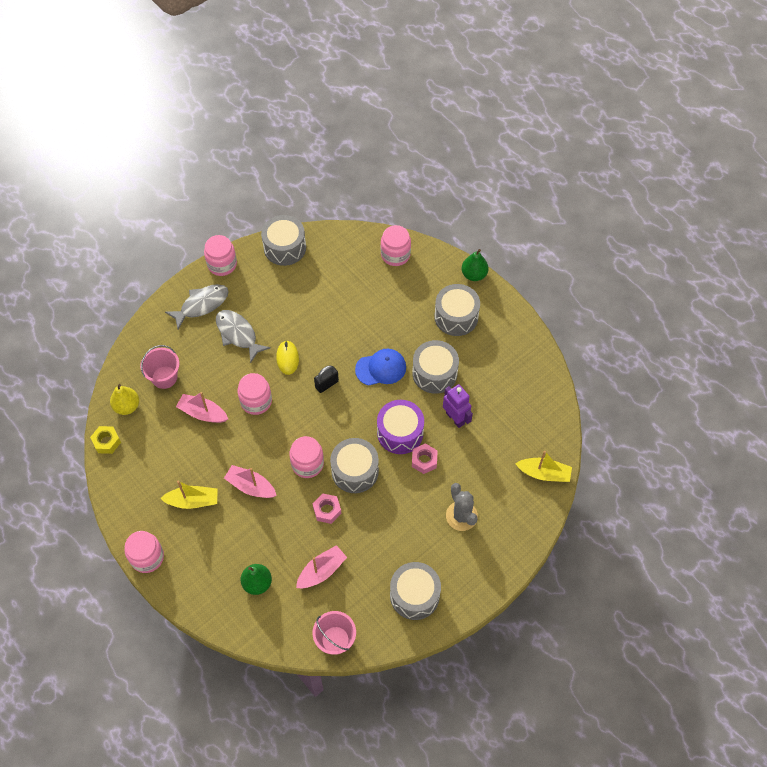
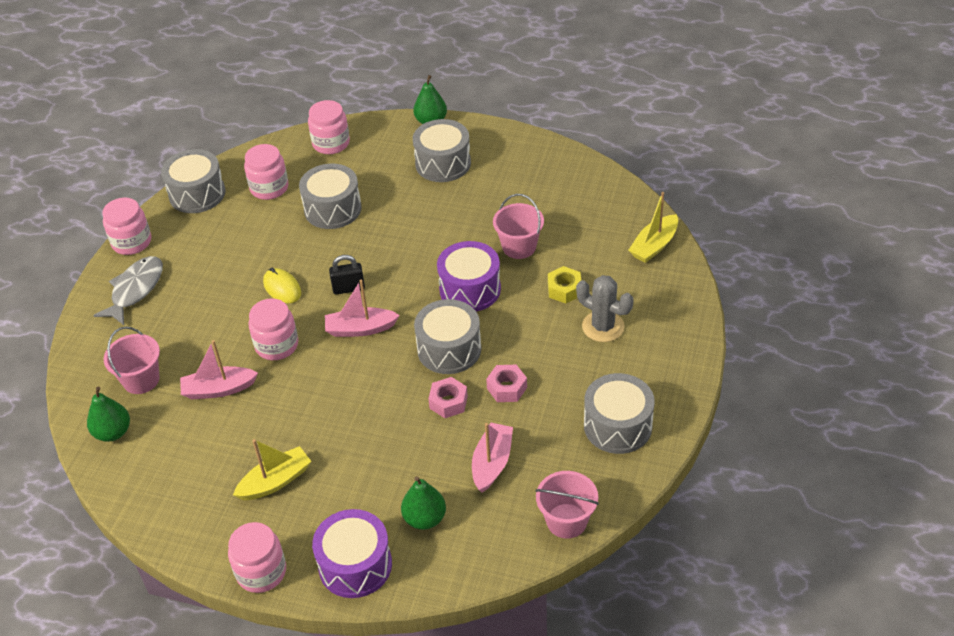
camera: 30 degrees left, 15 degrees down
yellow nut [90,426,121,454] -> yellow nut moved to [548,266,581,304]
yellow pear [110,384,139,415] -> green pear [87,387,130,442]
grey fish [216,310,271,363] -> none
pink boat [224,465,277,498] -> pink boat moved to [325,280,400,337]
pink jar [289,436,324,478] -> pink jar moved to [244,144,288,200]
black padlock [314,365,339,393] -> black padlock turned 60 degrees clockwise [329,255,365,295]
blue cap [355,349,406,386] -> none
grey drum [412,340,459,394] -> grey drum moved to [299,164,362,229]
pink nut [412,443,438,474] -> pink nut moved to [486,365,527,402]
purple robot [443,384,473,428] -> pink bucket [493,194,544,259]
yellow boat [515,451,572,482] -> yellow boat turned 150 degrees clockwise [628,192,678,263]
none -> purple drum [312,509,392,598]

